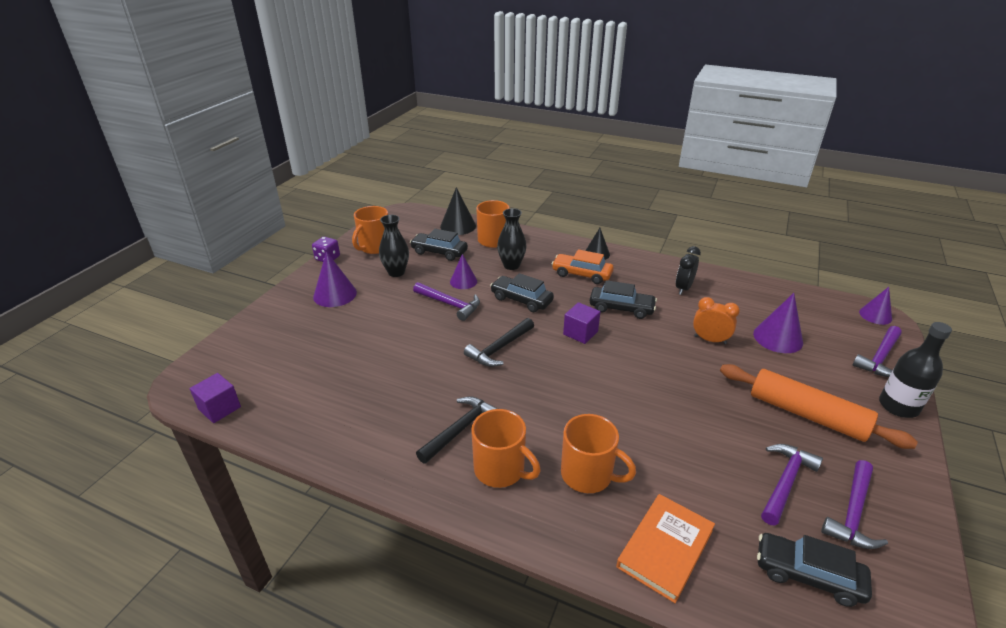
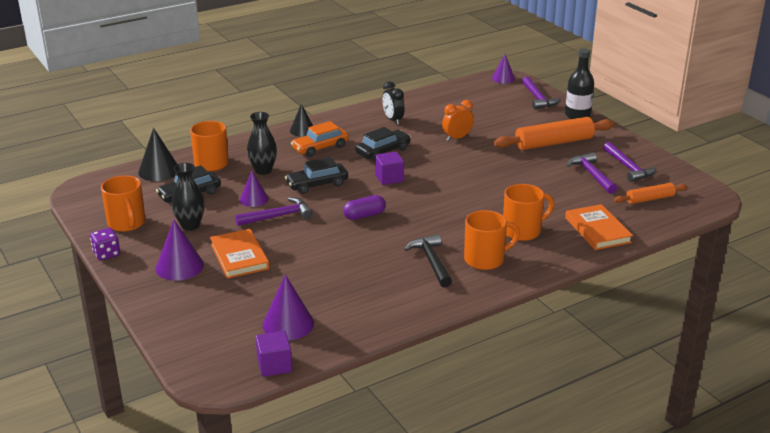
camera: 55 degrees left, 5 degrees down
black hammer [464,318,534,367] -> purple capsule [343,195,386,220]
purple cone [753,293,803,353] -> purple cone moved to [262,274,314,340]
black car [757,533,872,607] -> orange rolling pin [614,183,687,204]
none -> orange book [210,229,269,279]

